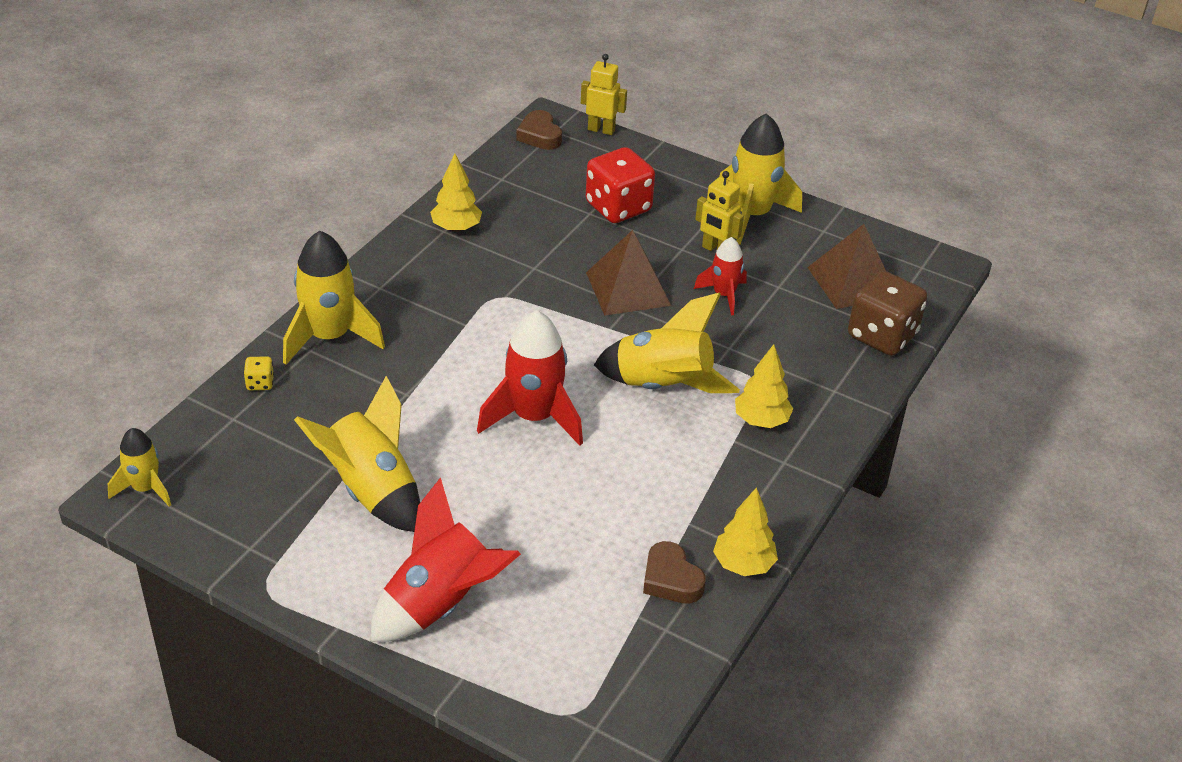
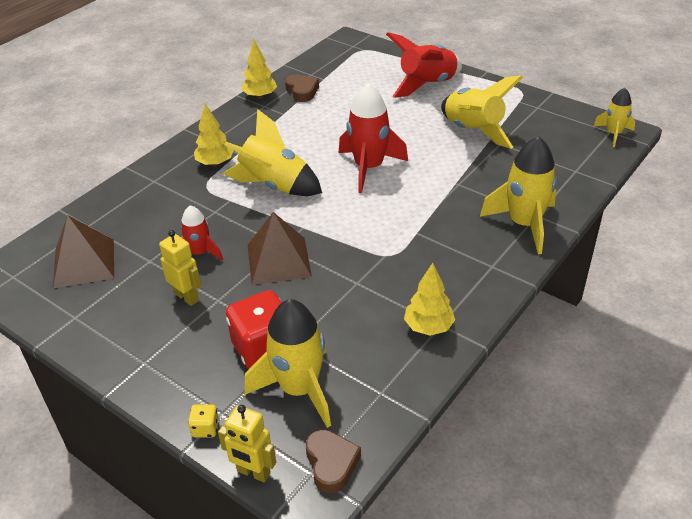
camera: 170 degrees left, 0 degrees up
yellow dice [244,356,274,390] -> yellow dice moved to [188,404,219,438]
yellow rocket [719,113,802,245] -> yellow rocket moved to [244,299,331,428]
brown dice [848,271,927,356] -> none

